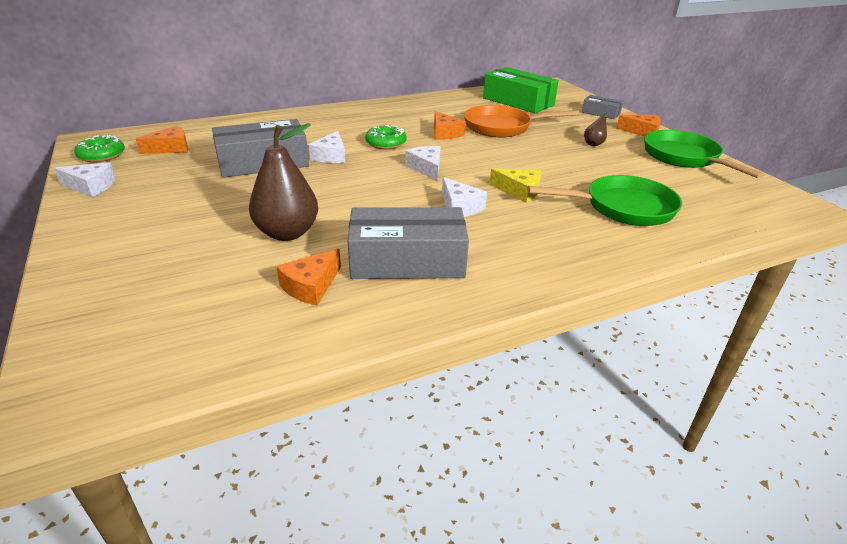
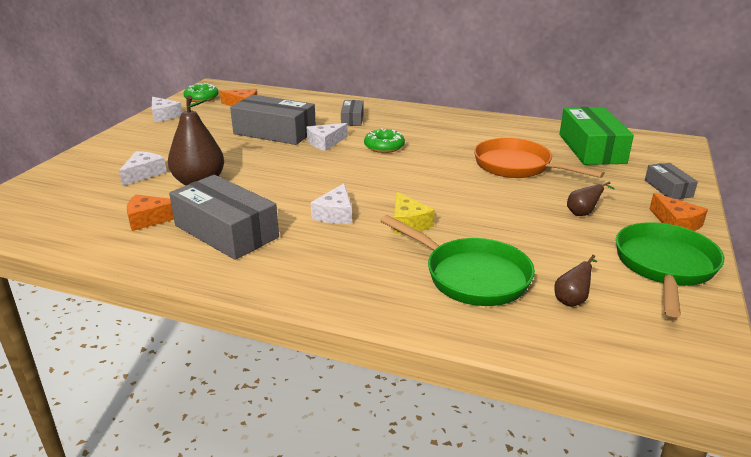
camera: 45 degrees right, 5 degrees down
white cheese [405,146,441,181] -> white cheese moved to [119,151,167,186]
orange cheese [434,111,466,140] -> none
none -> grey box [341,100,364,126]
none -> brown pear [554,255,597,307]

